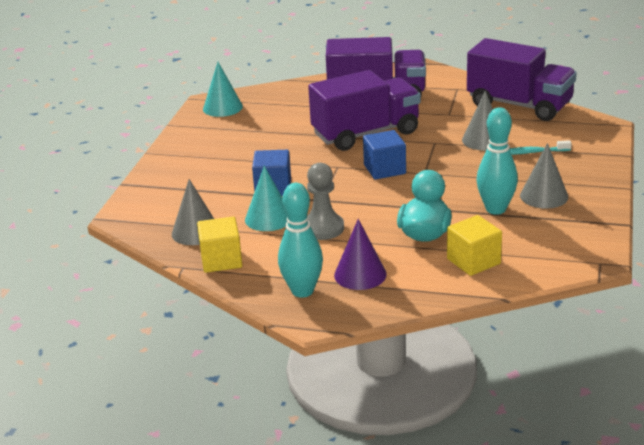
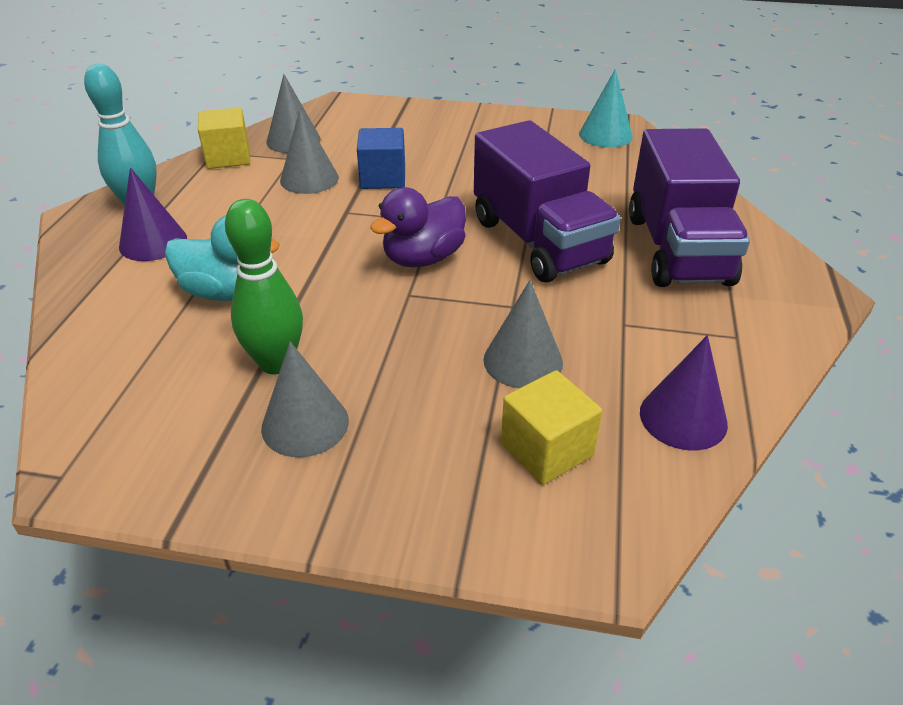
camera: 85 degrees right, 10 degrees up
turquoise cone [245,166,287,231] -> grey cone [280,109,339,194]
grey pawn [307,163,344,240] -> none
blue cube [363,130,406,180] -> purple duck [370,187,466,267]
yellow cube [447,215,502,276] -> yellow cube moved to [501,370,602,485]
purple truck [467,38,577,121] -> purple cone [640,335,728,450]
turquoise bowling pin [476,107,518,215] -> green bowling pin [225,199,303,374]
turquoise toothbrush [510,140,572,155] -> none

